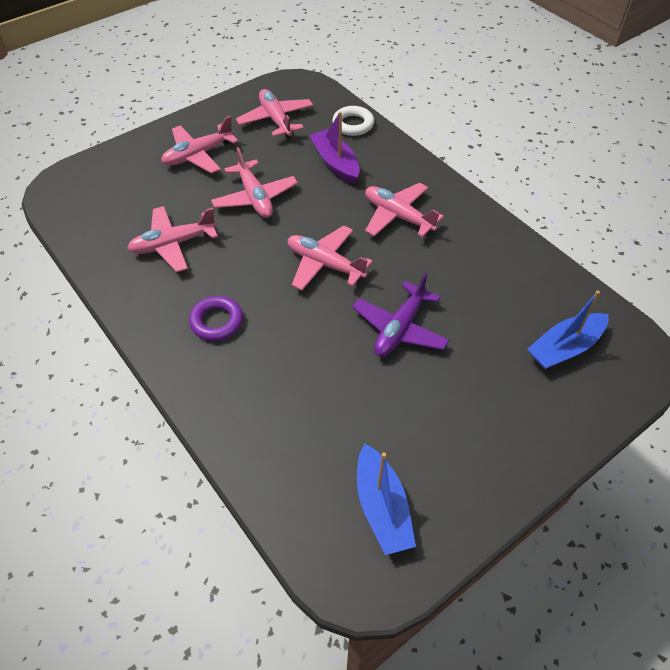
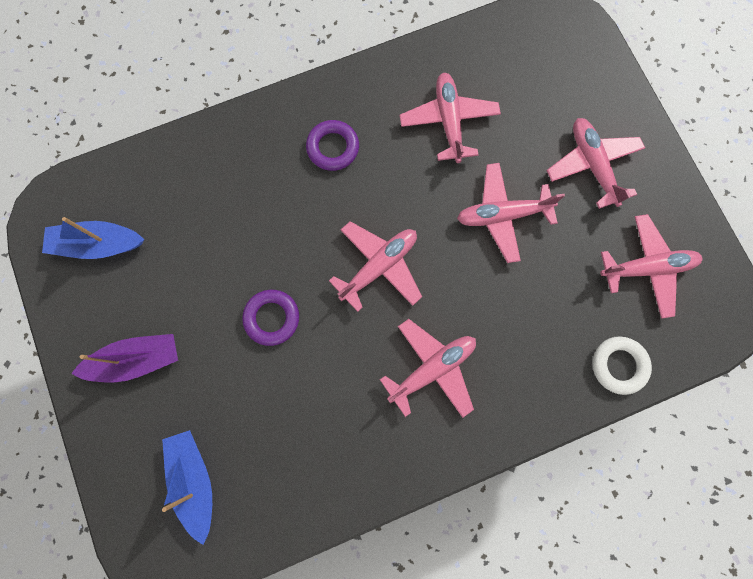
camera: 105 degrees right, 25 degrees up
purple boat [309,111,360,184] -> purple boat moved to [71,334,178,382]
purple plane [352,272,450,357] -> purple ring [242,290,299,346]

